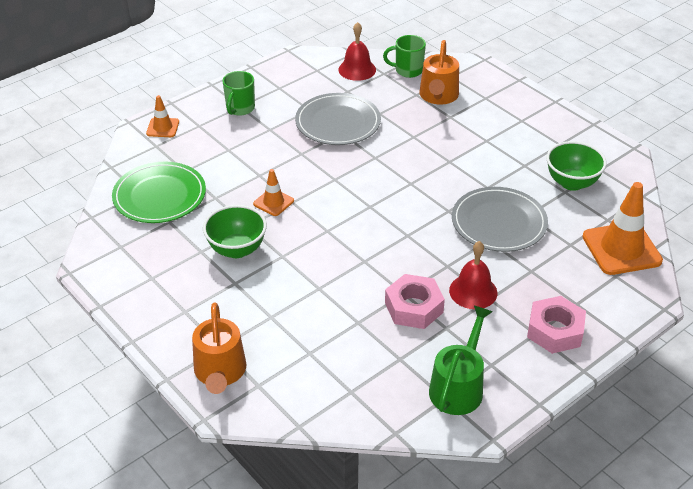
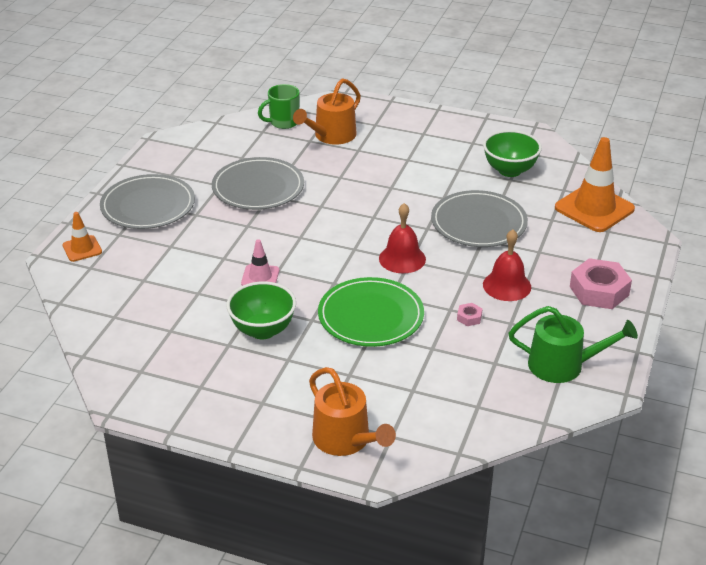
camera: 30 degrees left, 5 degrees down
green plate [112,162,206,223] -> green plate moved to [318,277,424,347]
green mug [223,71,255,116] -> grey plate [100,174,195,229]
orange traffic cone [253,169,294,216] -> pink traffic cone [241,239,279,286]
red bell [338,22,376,81] -> red bell moved to [379,203,426,273]
pink nut [385,274,445,329] -> pink nut [457,303,483,326], size x0.44
orange watering can [419,40,459,105] -> orange watering can turned 60 degrees clockwise [293,78,361,145]
green watering can [429,306,492,415] -> green watering can turned 105 degrees clockwise [509,306,638,383]

